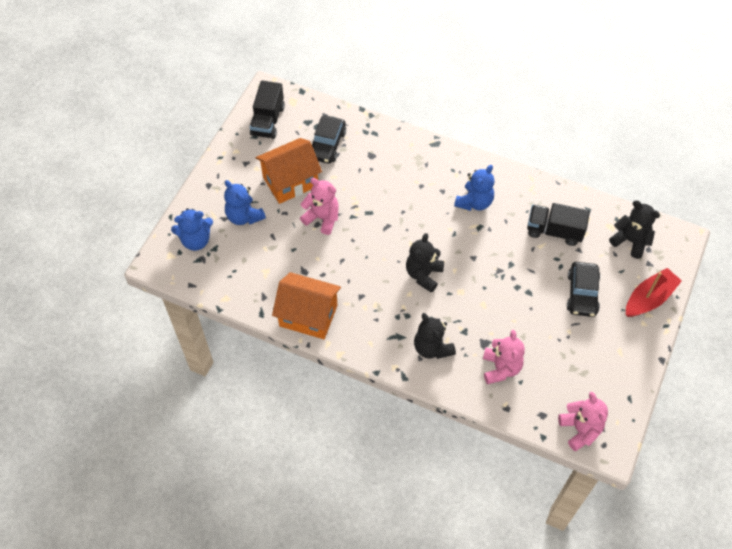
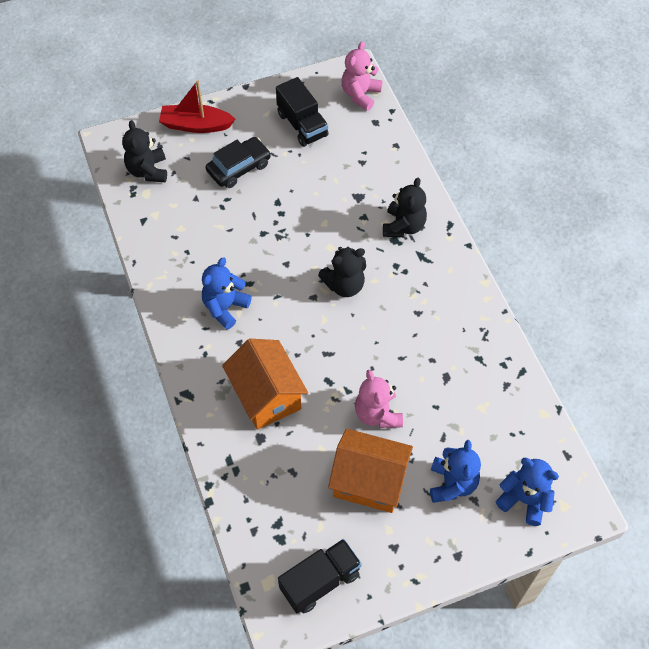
camera: 135 degrees left, 0 degrees up
orange house [272,272,341,339] -> orange house moved to [222,339,308,430]
black car [312,116,346,164] -> none
blue teddy bear [454,165,494,211] -> blue teddy bear turned 45 degrees counterclockwise [202,258,252,330]
pink teddy bear [483,330,525,384] -> none
black truck [527,203,590,246] -> black truck moved to [276,77,329,147]

